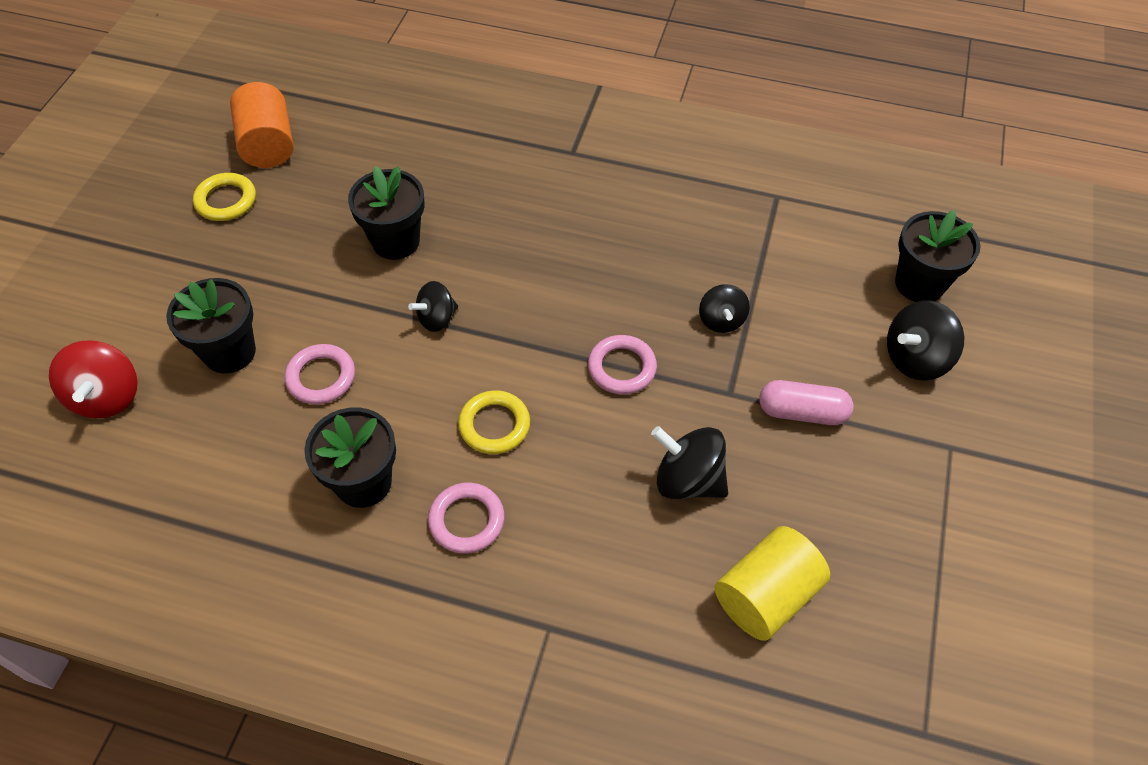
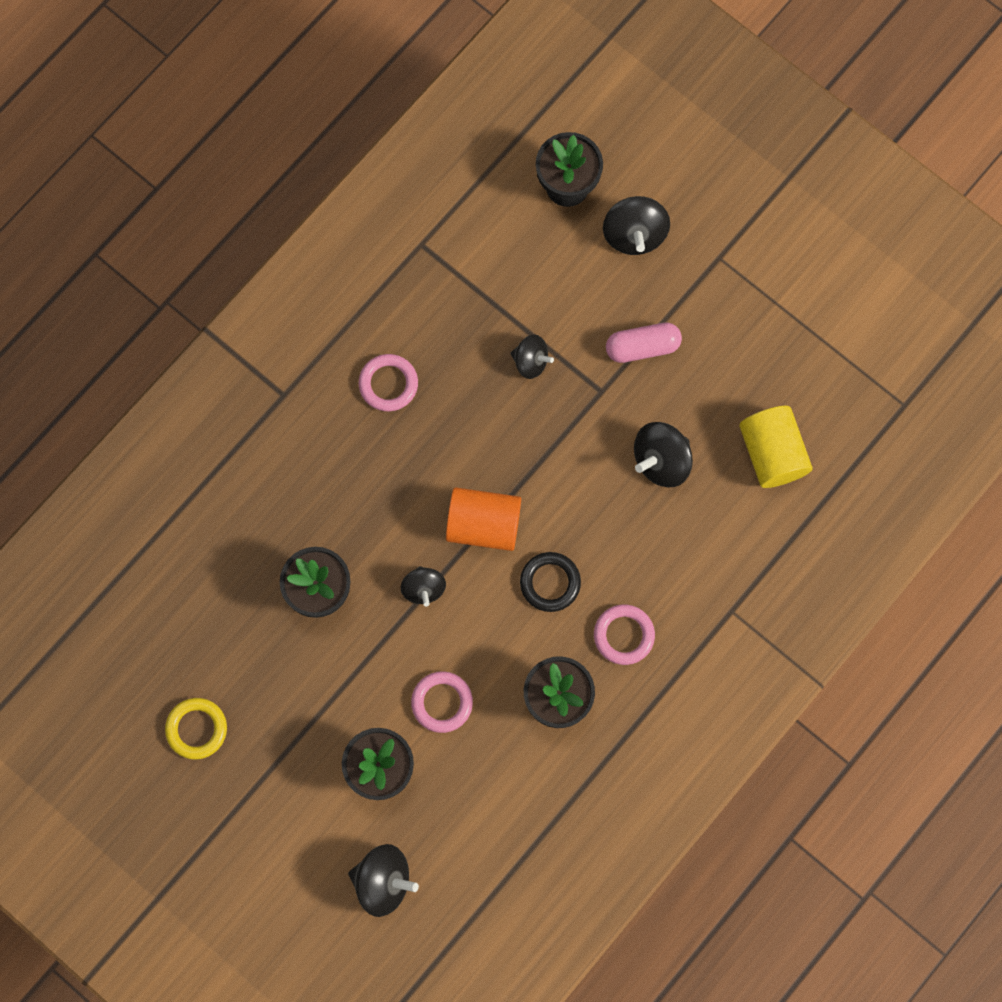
camera: 65 degrees left, 20 degrees up
red spinning top [49,340,138,418] -> black spinning top [348,844,419,917]
orange cylinder [230,82,294,168] -> orange cylinder moved to [446,487,521,551]
yellow ring [458,390,530,454] -> black ring [520,552,581,612]
pink ring [588,335,657,394] -> pink ring moved to [359,354,418,411]
pink capsule [759,380,854,425] -> pink capsule turned 45 degrees clockwise [606,322,682,363]

